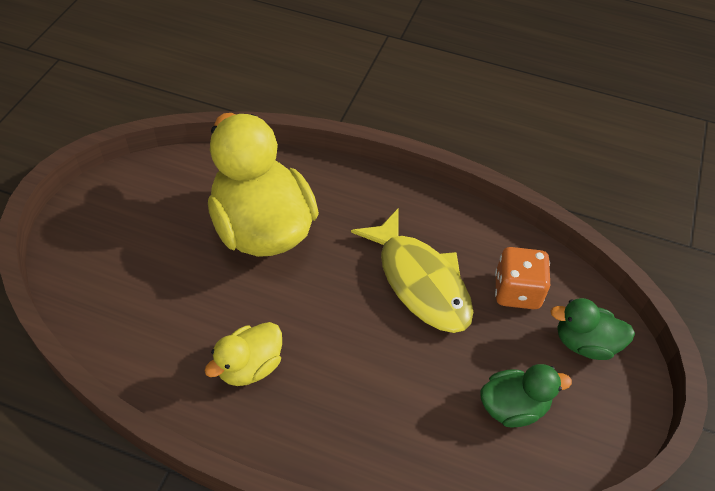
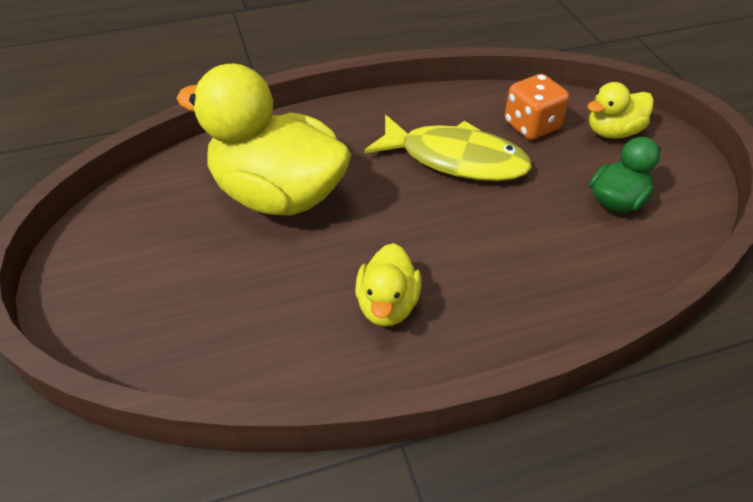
camera: 35 degrees left, 5 degrees down
green duck [550,298,635,360] -> yellow duck [587,82,654,139]

